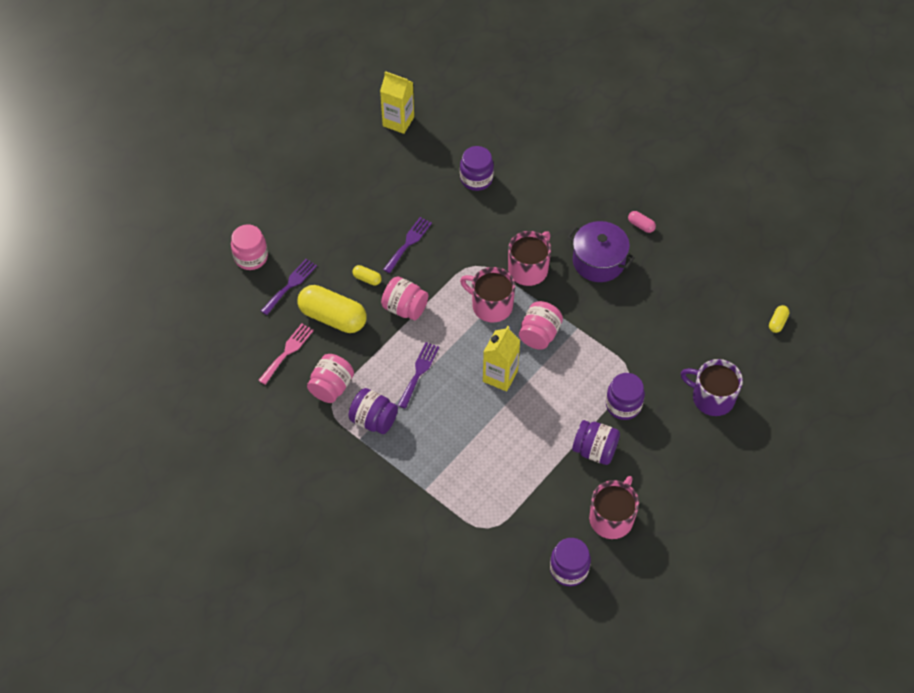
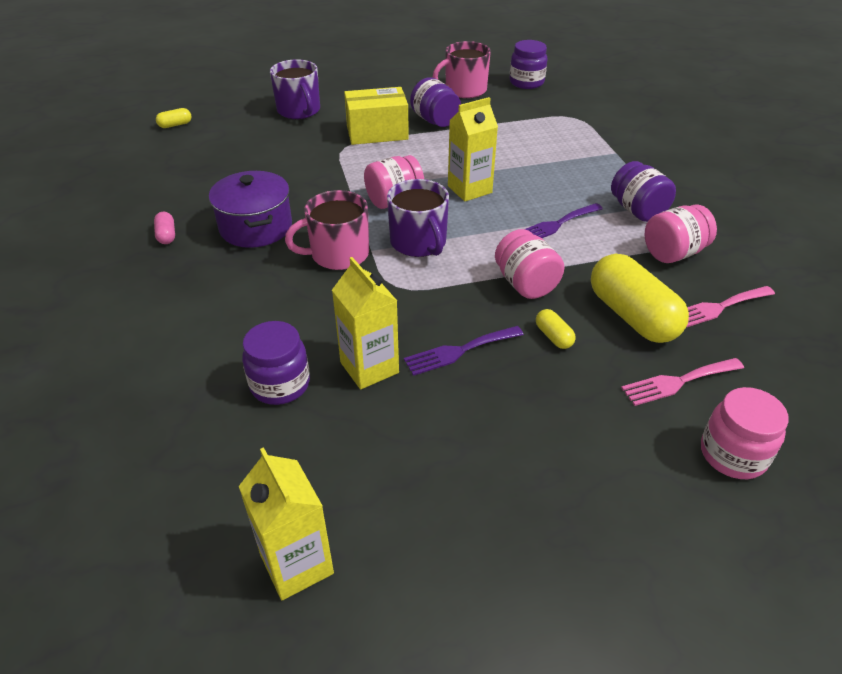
camera: 145 degrees left, 15 degrees down
purple fork [261,259,317,315] -> pink fork [621,358,744,406]
pink mug [460,267,515,322] -> purple mug [387,179,449,257]
purple jar [606,373,645,420] -> yellow box [344,87,409,145]
none -> yellow carton [332,257,399,389]

